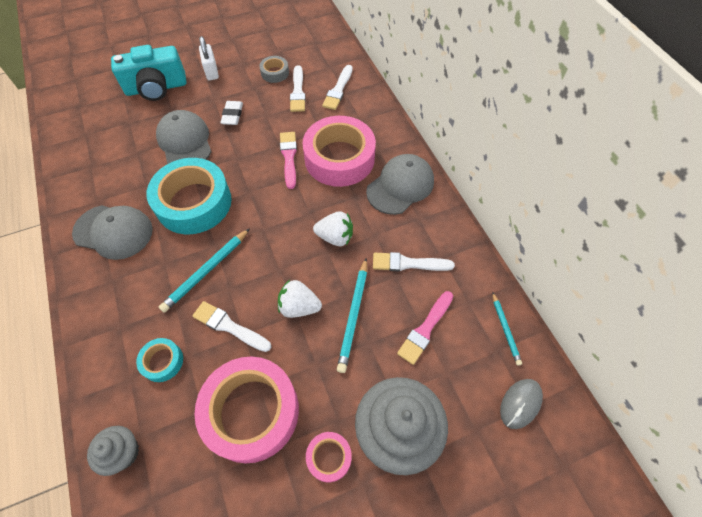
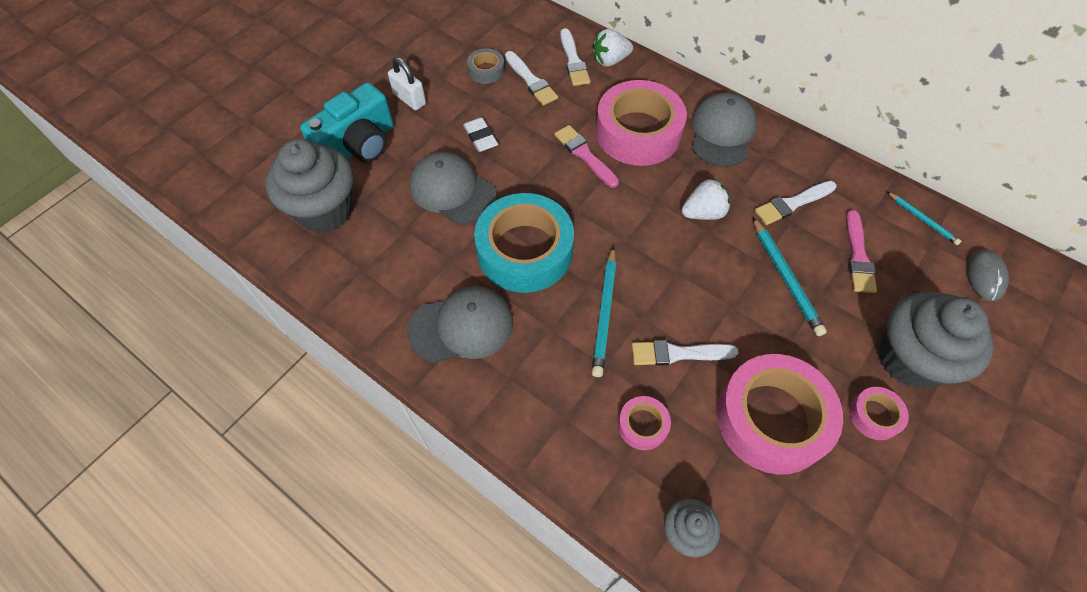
camera: 30 degrees left, 0 degrees up
turquoise tape [136,338,183,382] -> pink tape [618,396,671,450]
white strawberry [278,280,322,318] -> white strawberry moved to [593,29,633,67]
none -> grey cupcake [266,139,354,233]

